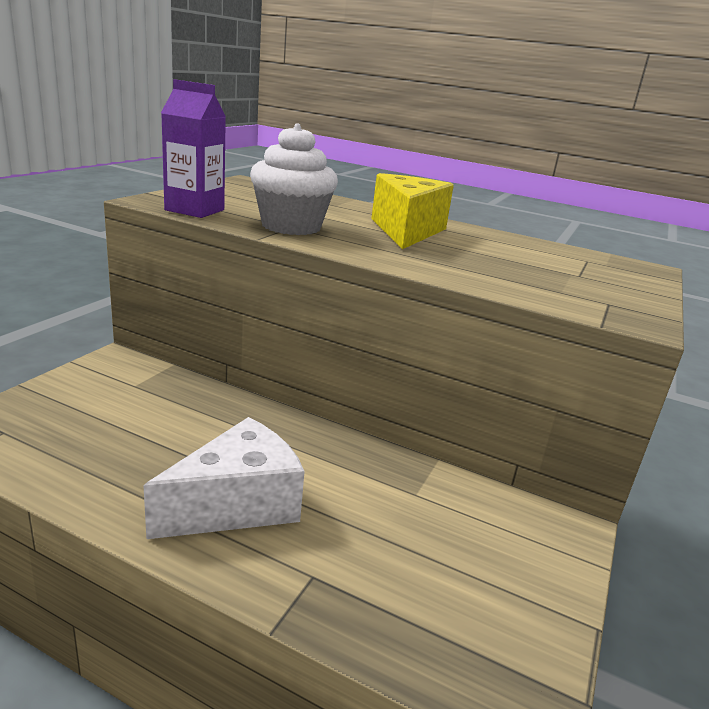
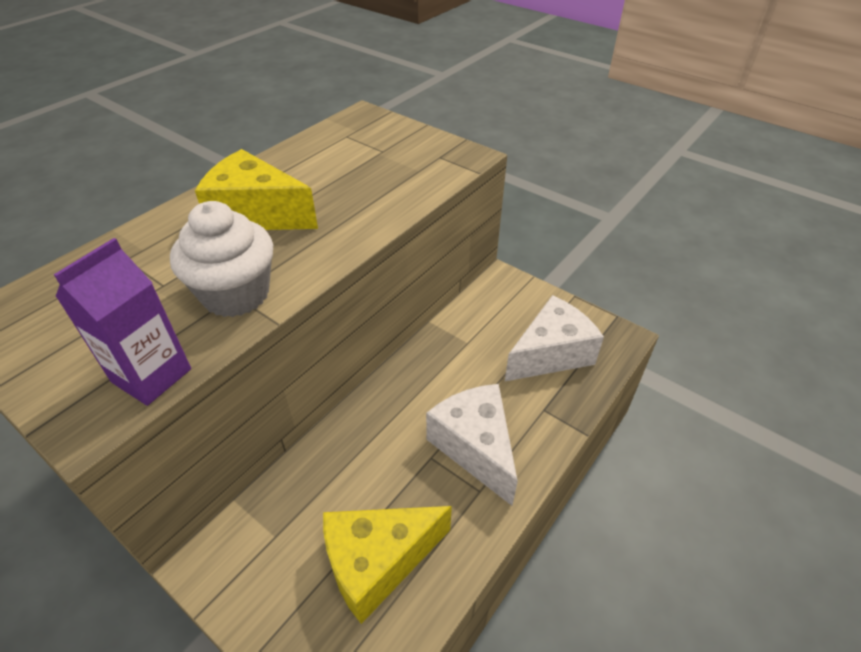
camera: 75 degrees left, 20 degrees up
none -> yellow cheese [323,506,452,624]
none -> white cheese [505,295,604,381]

